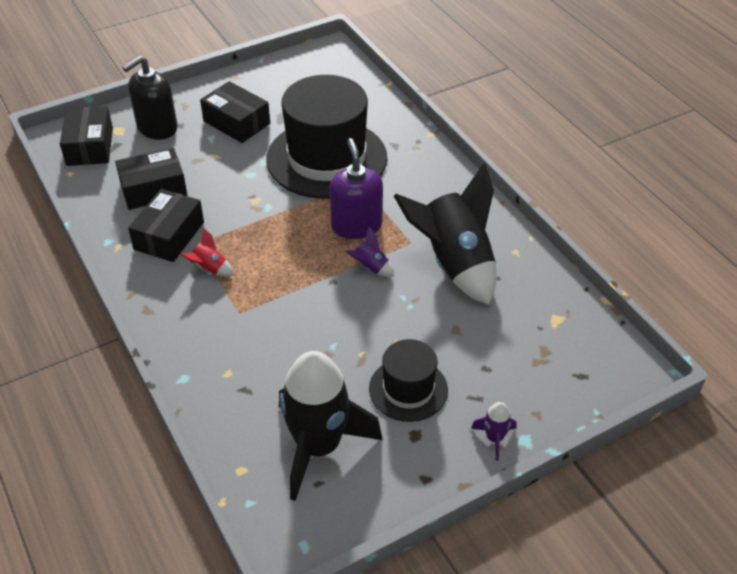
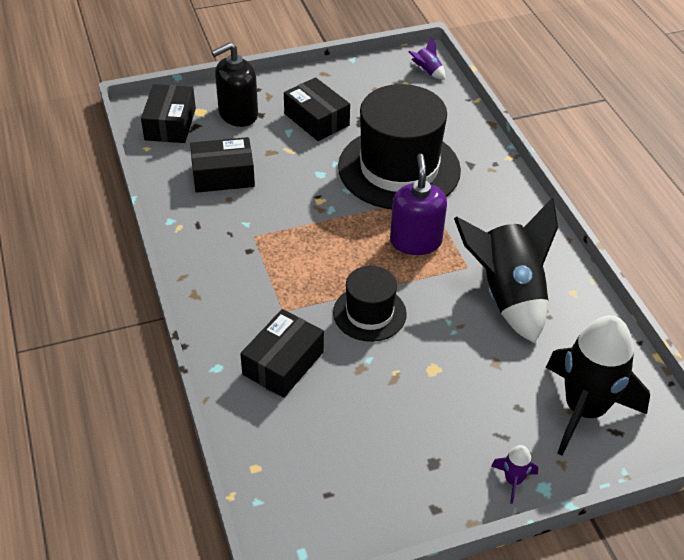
camera: 10 degrees right, 0 degrees up
black box [128,189,204,262] -> black box moved to [240,309,324,398]
red rocket [181,228,233,277] -> none
black rocket [279,351,383,501] -> black rocket moved to [546,315,650,455]
purple rocket [345,226,394,277] -> purple rocket moved to [408,36,445,79]
black hat [369,339,448,422] -> black hat moved to [333,266,407,342]

